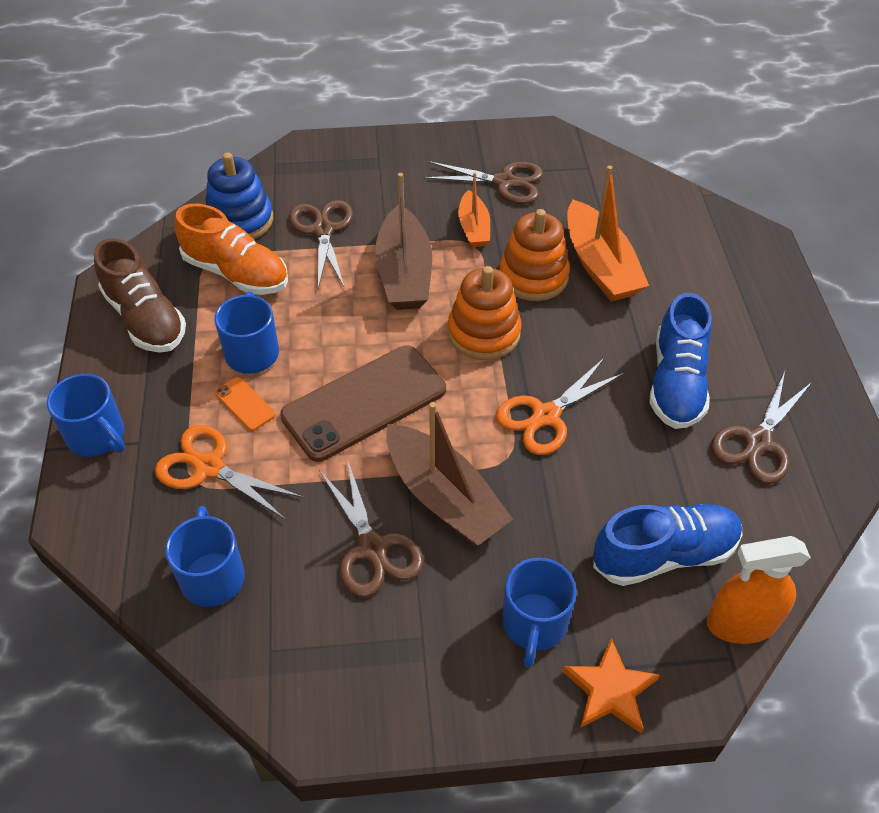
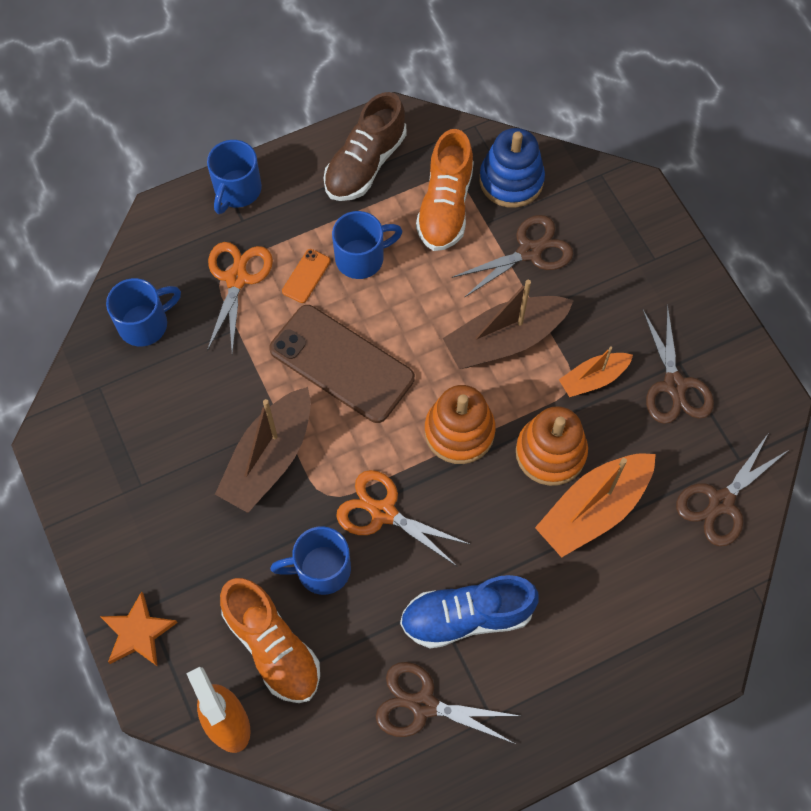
camera: 70 degrees right, 15 degrees up
brown scissors [319,459,424,597] -> brown scissors moved to [676,434,790,546]
blue mug [502,558,576,668] -> blue mug moved to [270,526,351,595]
blue shoe [593,504,743,586] -> orange shoe [220,578,320,703]

